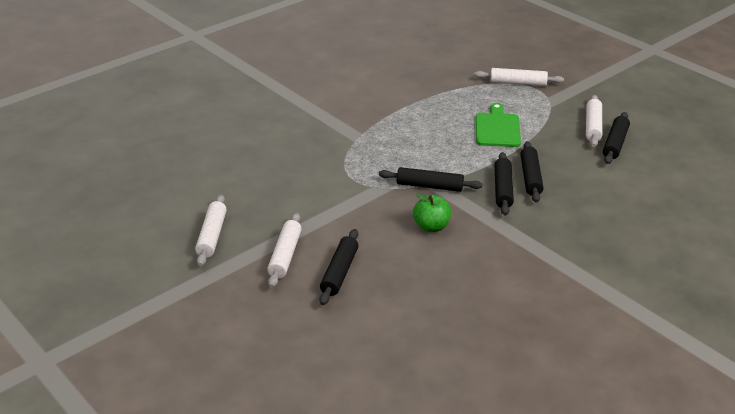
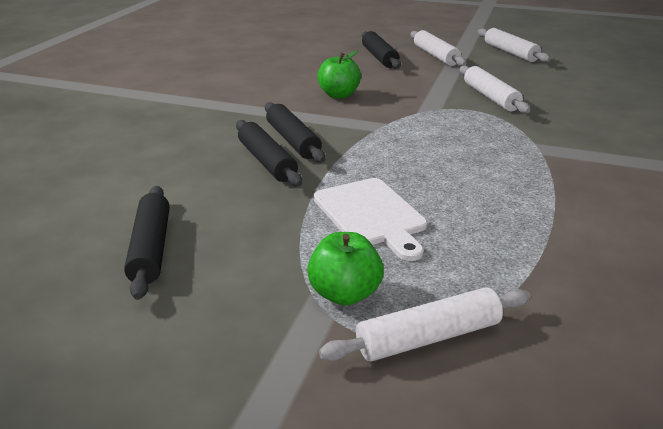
camera: 150 degrees right, 5 degrees down
black rolling pin [379,167,483,192] -> none
green cutting board [476,103,521,147] -> white cutting board [314,178,427,261]
white rolling pin [586,95,602,147] -> white rolling pin moved to [460,65,530,114]
none -> green apple [307,232,384,306]

